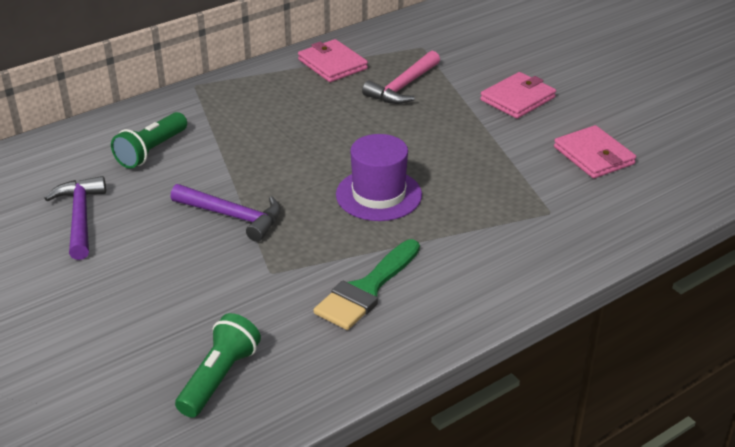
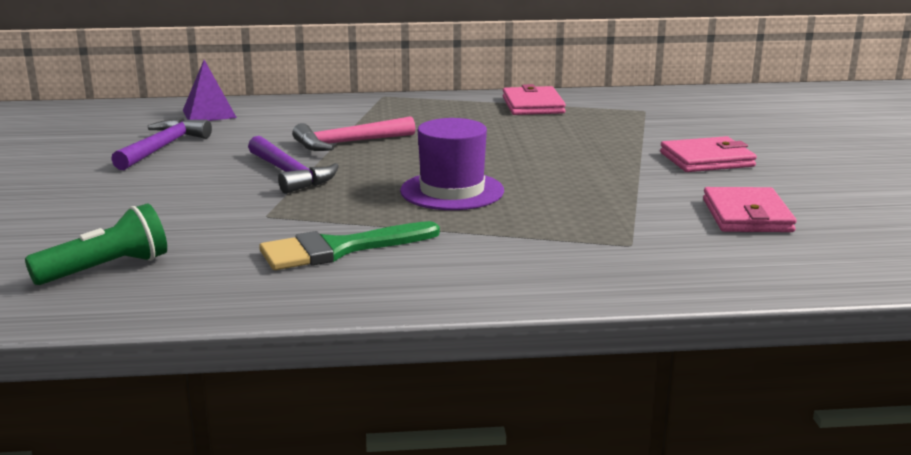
camera: 30 degrees right, 15 degrees down
green flashlight [111,112,187,169] -> none
pink hammer [362,51,440,104] -> pink hammer moved to [292,116,416,151]
none -> purple pyramid [183,60,237,121]

